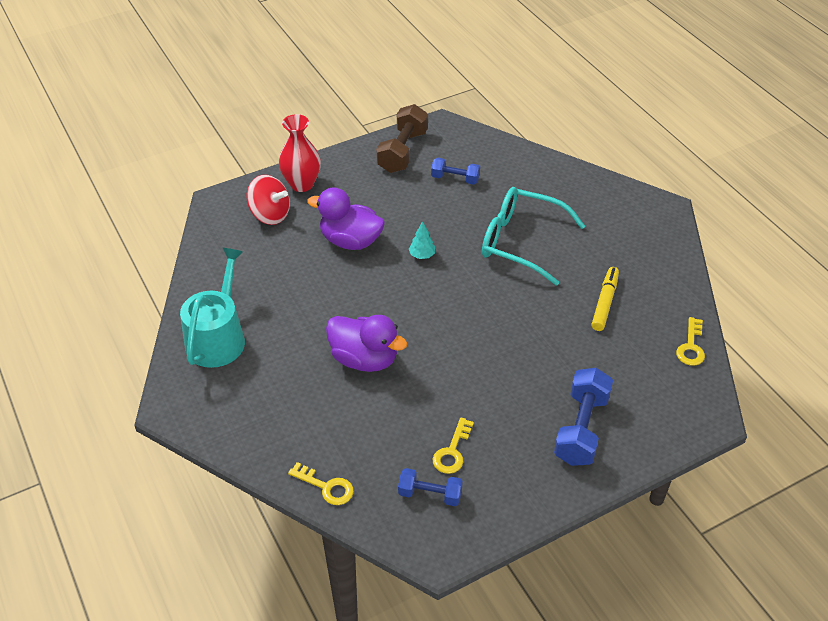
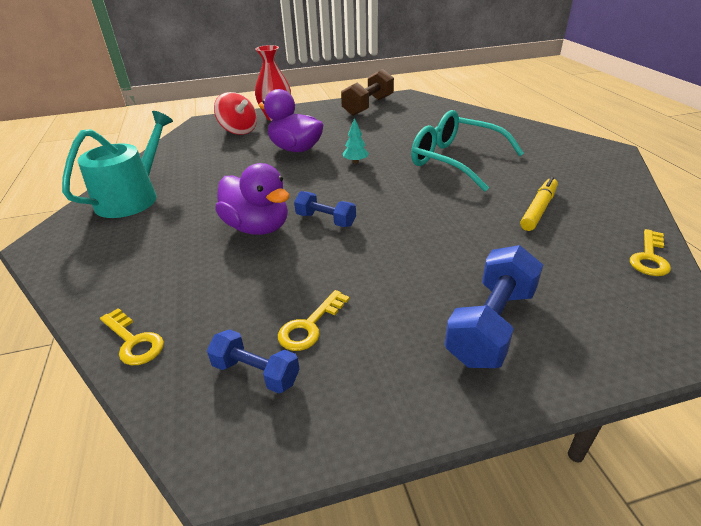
camera: 15 degrees right, 10 degrees down
blue dumbbell [431,158,480,185] -> blue dumbbell moved to [294,191,356,227]

